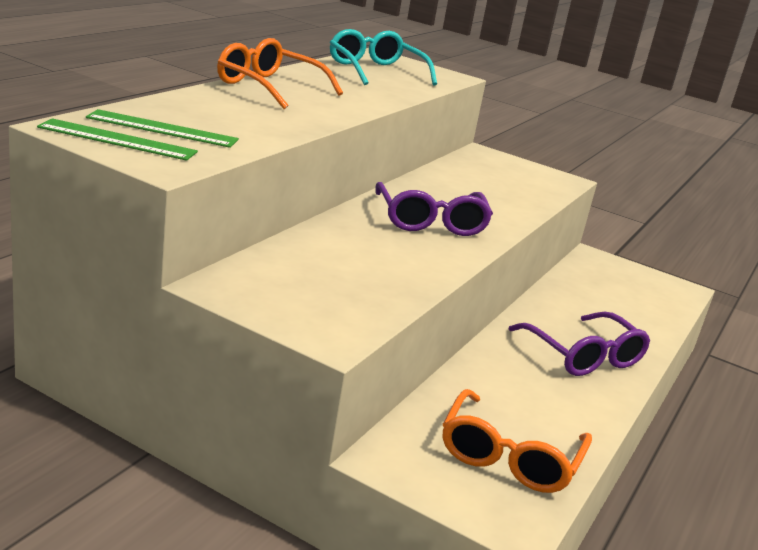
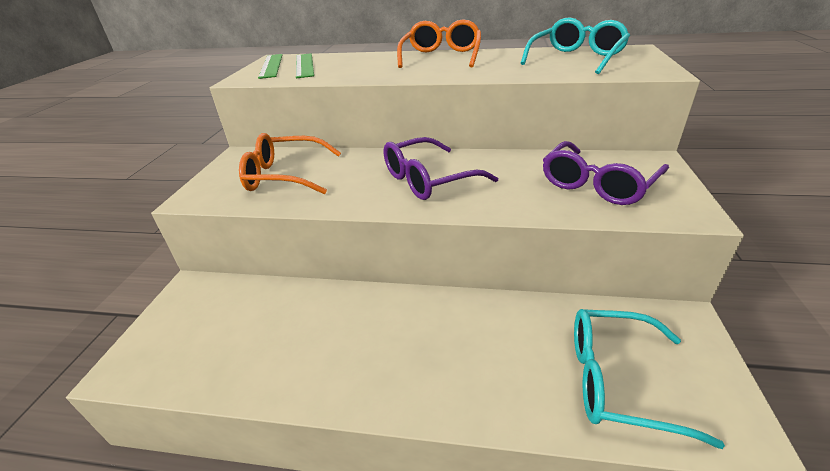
camera: 75 degrees right, 10 degrees up
orange glasses [443,389,592,493] -> orange glasses moved to [239,133,341,194]
purple glasses [508,311,650,376] -> purple glasses moved to [543,141,669,205]
none -> turquoise glasses [574,309,725,449]

